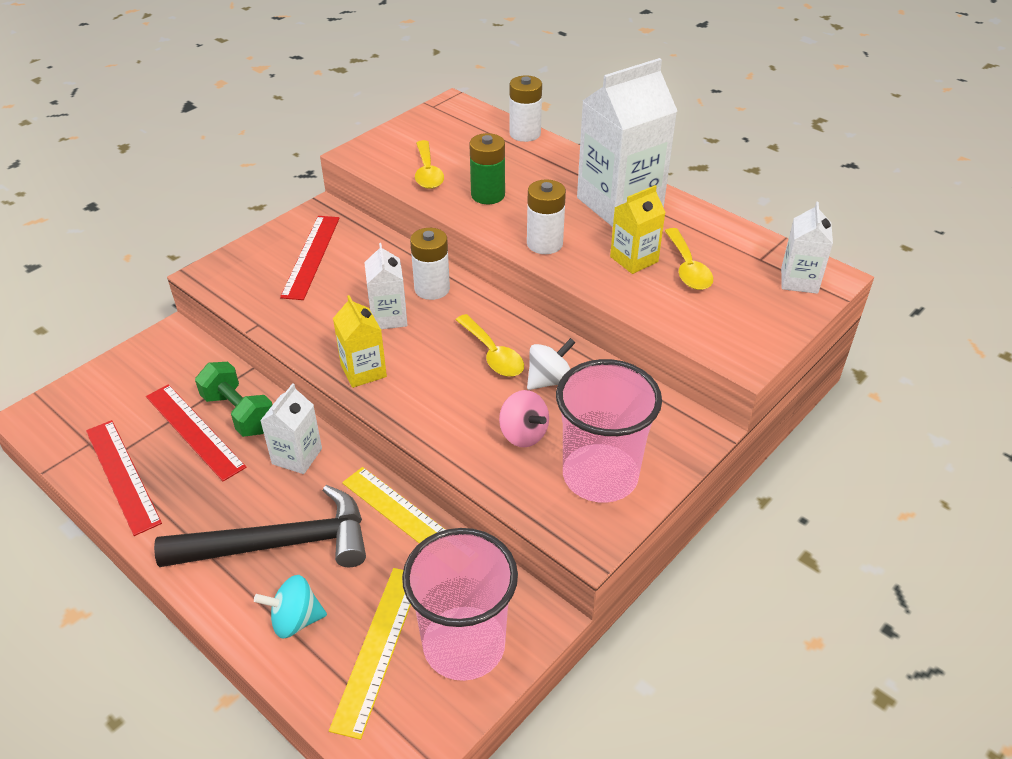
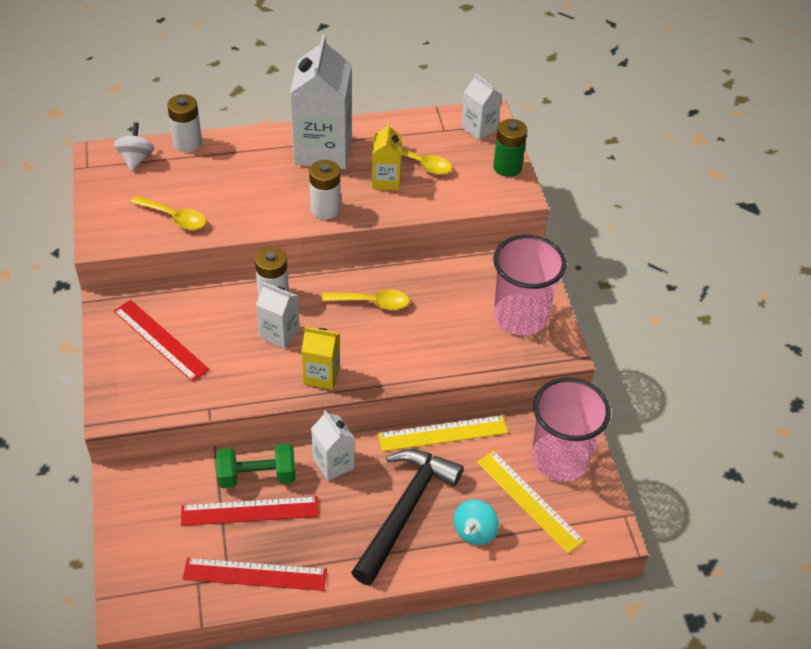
camera: 55 degrees left, 5 degrees up
green battery [469,133,505,204] -> green battery moved to [493,119,527,177]
pink spinning top [499,390,549,447] -> none
white spinning top [527,338,575,390] -> white spinning top moved to [114,122,154,171]

